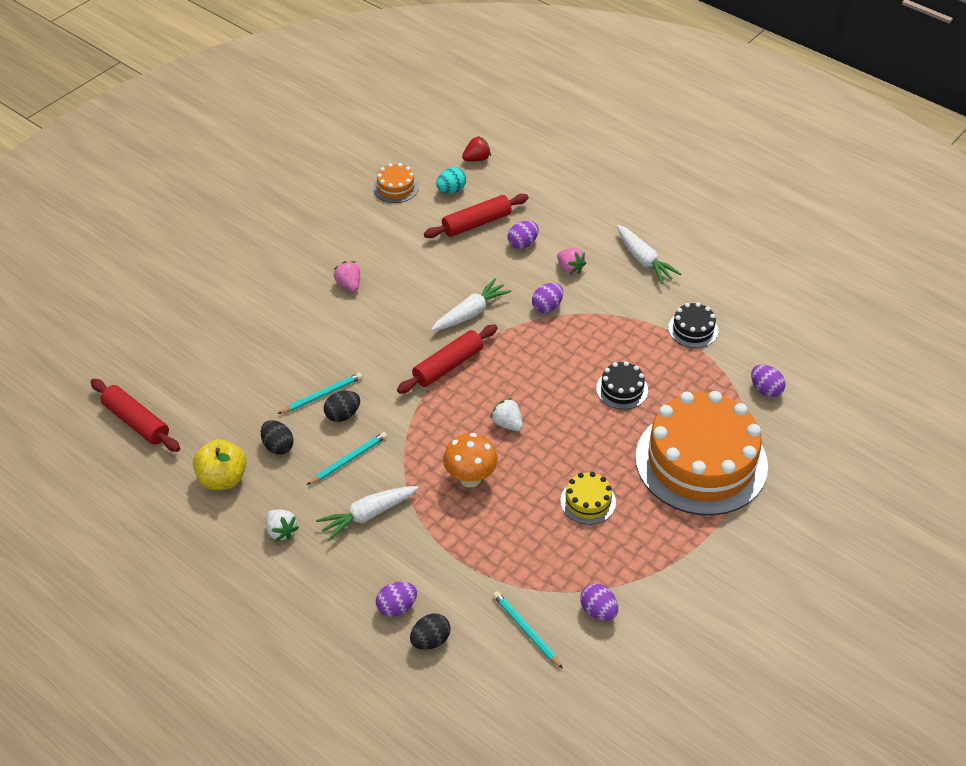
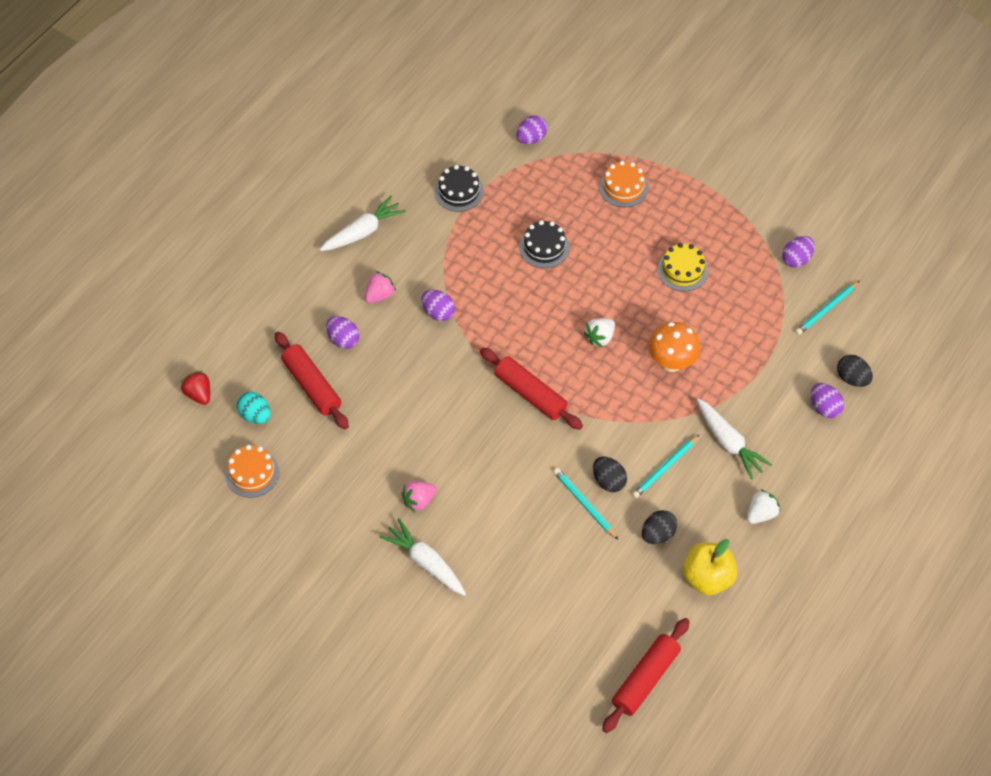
camera: 95 degrees left, 10 degrees up
turquoise pencil [307,432,387,485] -> turquoise pencil turned 90 degrees counterclockwise [632,434,700,498]
white carrot [431,278,511,331] -> white carrot moved to [380,518,466,596]
orange cake [635,391,768,515] -> orange cake [599,161,648,207], size x0.41

